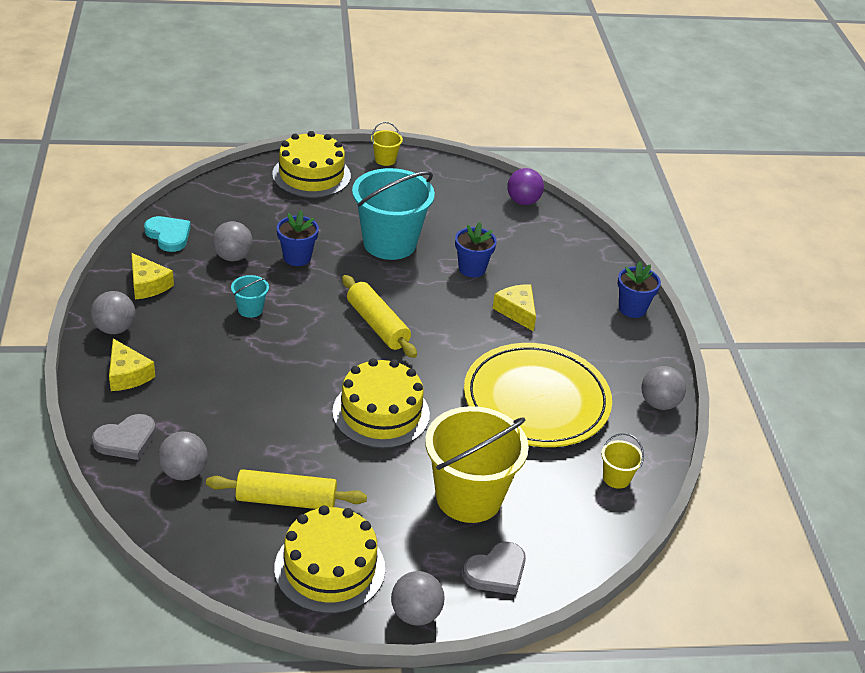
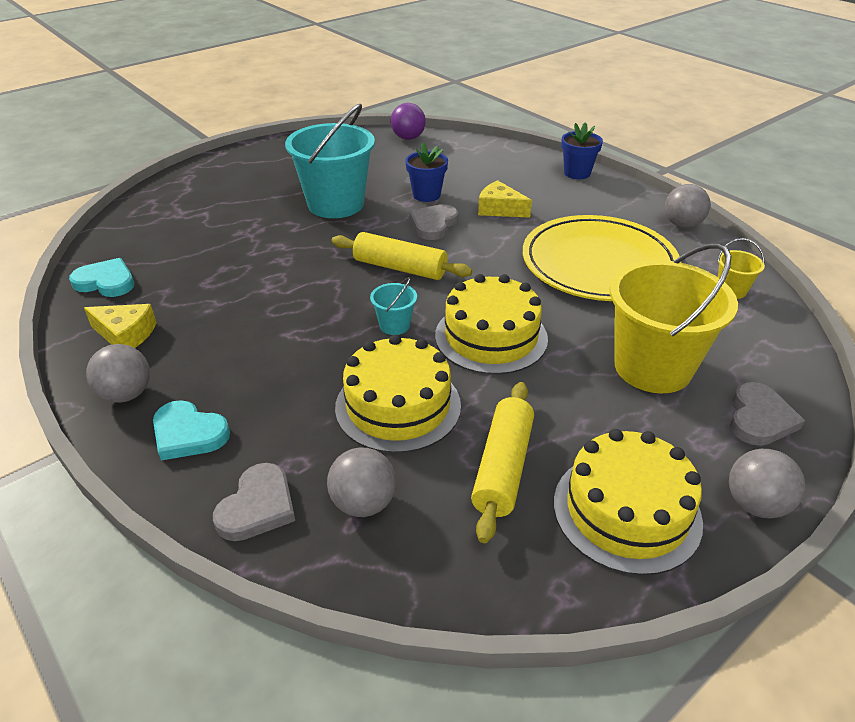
camera: 30 degrees left, 0 degrees up
yellow cheese [109,339,155,391] -> turquoise heart [153,400,230,461]
yellow rolling pin [206,469,367,509] -> yellow rolling pin turned 45 degrees counterclockwise [471,382,534,543]
grey ball [212,221,253,261] -> none
turquoise bucket [231,275,269,318] -> turquoise bucket moved to [370,277,417,335]
yellow cake [272,131,351,198] -> yellow cake moved to [335,335,461,453]
blue flower pot [277,210,319,266] -> none
yellow bucket [371,122,403,166] -> none
none -> grey heart [409,204,458,240]

